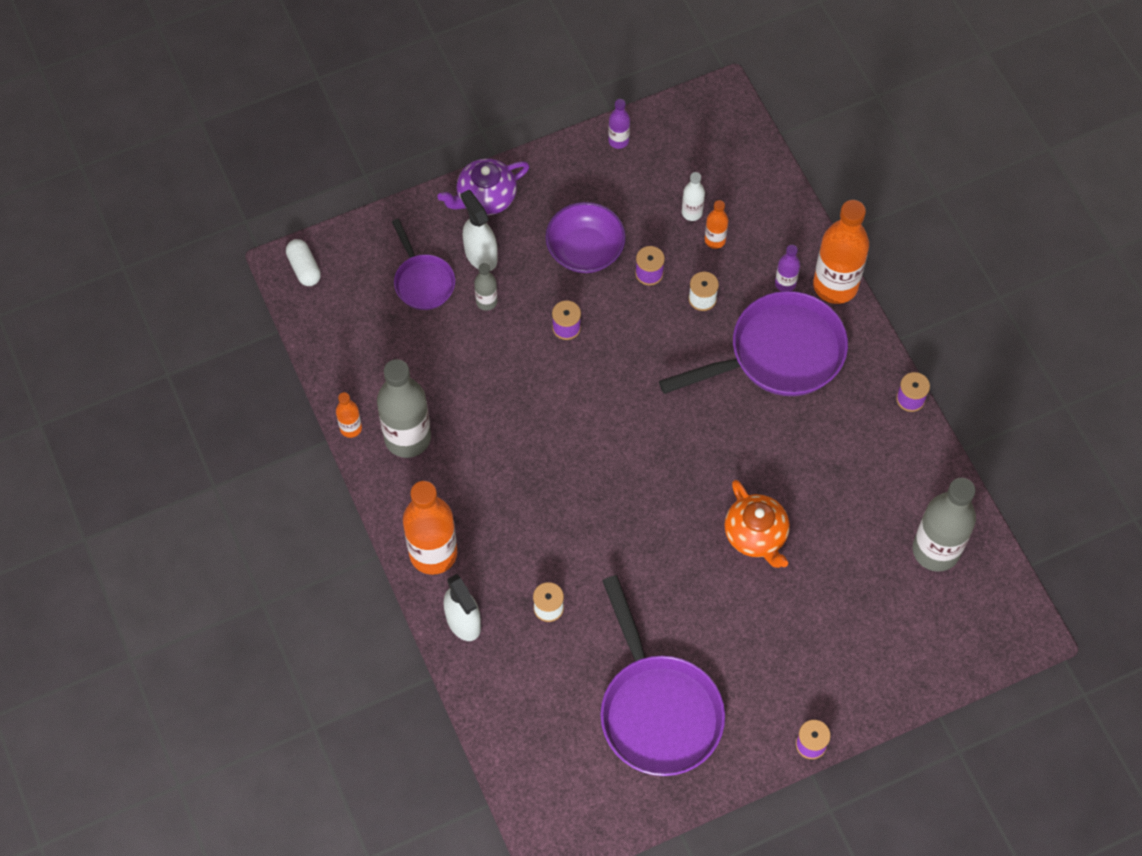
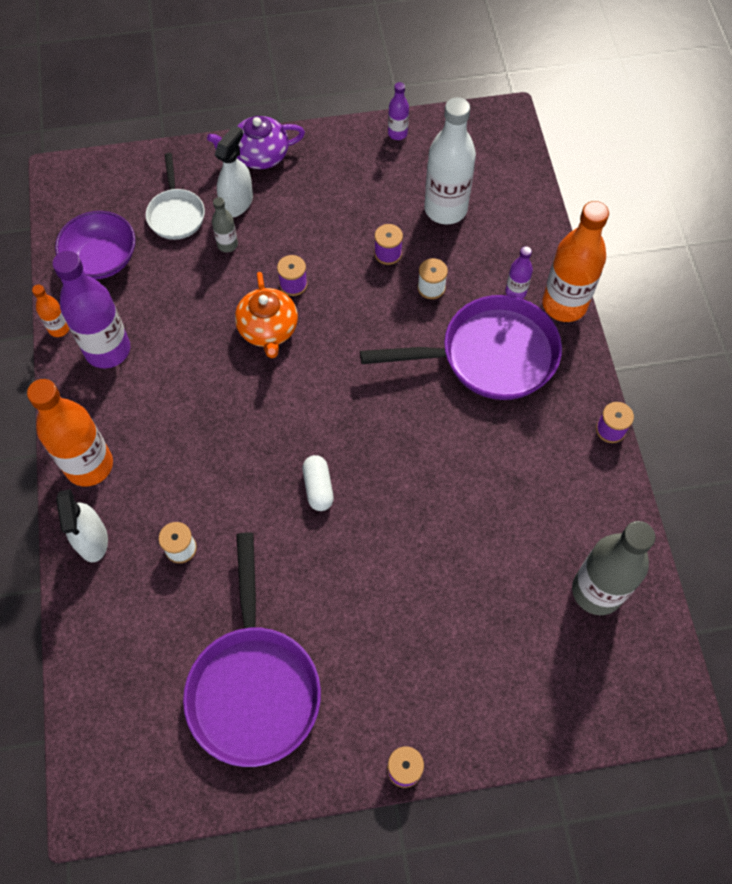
camera: 15 degrees right, 0 degrees up
white capsule [286,239,321,286] -> white capsule moved to [303,455,334,511]
grey bottle [377,359,431,458] -> purple bottle [53,251,130,368]
purple pan [392,219,455,310] -> white pan [146,153,205,240]
white spray bottle [460,190,497,271] -> white spray bottle turned 45 degrees clockwise [215,125,253,217]
purple bowl [545,202,626,273] -> purple bowl moved to [55,211,136,279]
white bottle [682,172,705,221] -> white bottle [424,97,476,224], size x2.12
orange bottle [705,200,728,249] -> none
orange teapot [724,480,790,568] -> orange teapot moved to [235,272,298,358]

